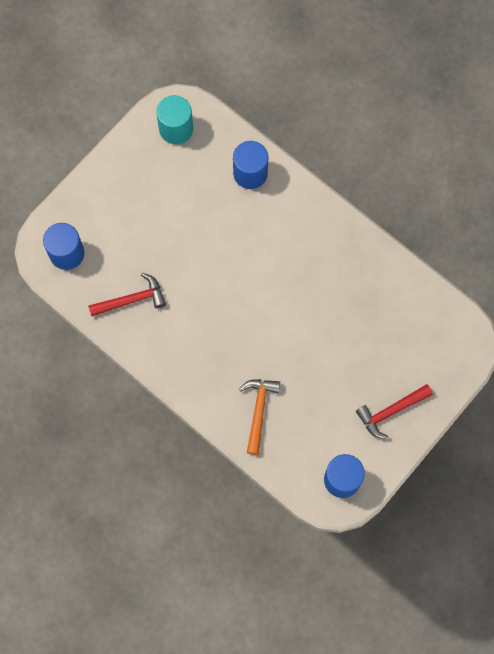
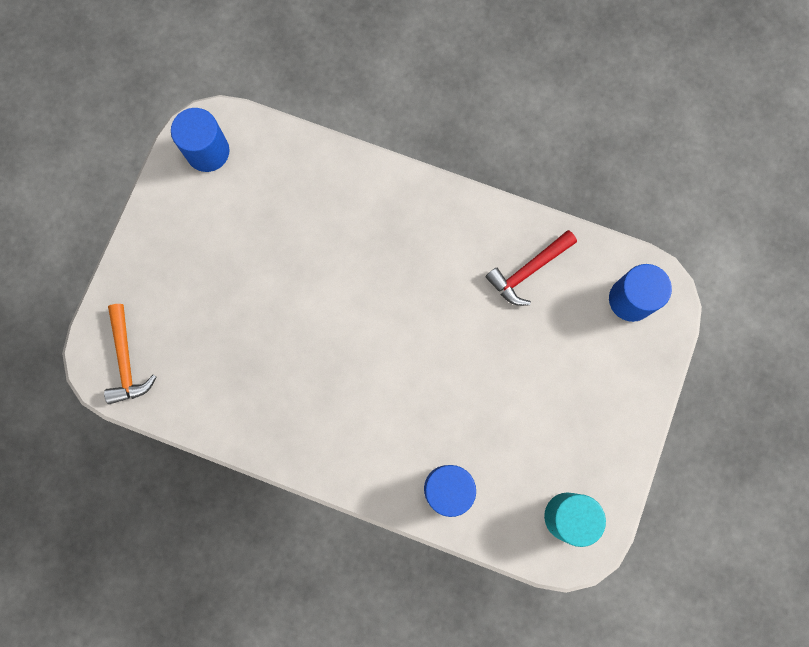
camera: 160 degrees right, 5 degrees up
orange hammer [239,379,280,455] -> orange hammer moved to [104,304,156,404]
red hammer [356,384,433,439] -> none

